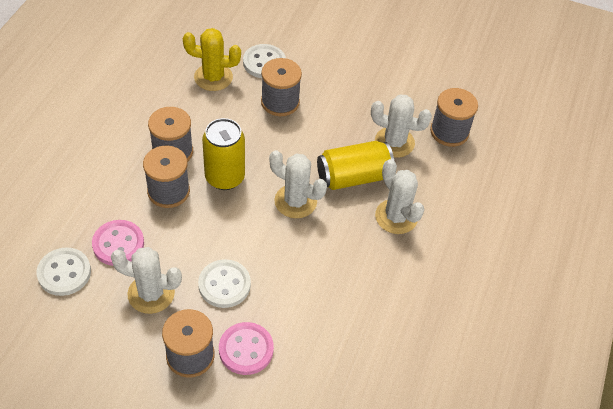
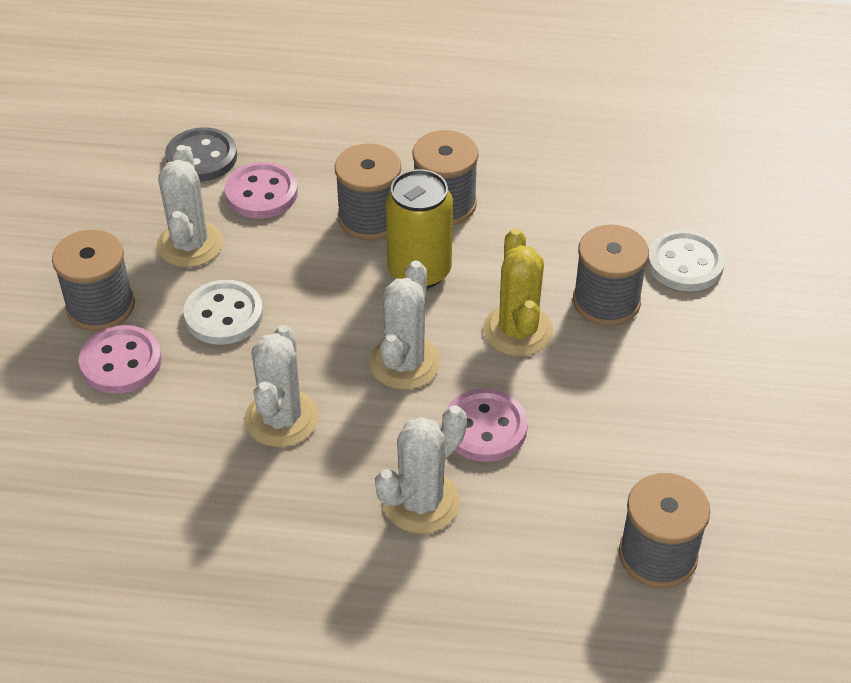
camera: 80 degrees right, 5 degrees down
white button [37,248,91,296] -> grey button [165,127,237,182]
yellow cactus [183,28,241,91] -> yellow cactus moved to [483,228,553,356]
yellow can [317,141,394,190] -> pink button [447,389,528,462]
white cactus [371,95,432,158] -> white cactus moved to [245,325,319,447]

